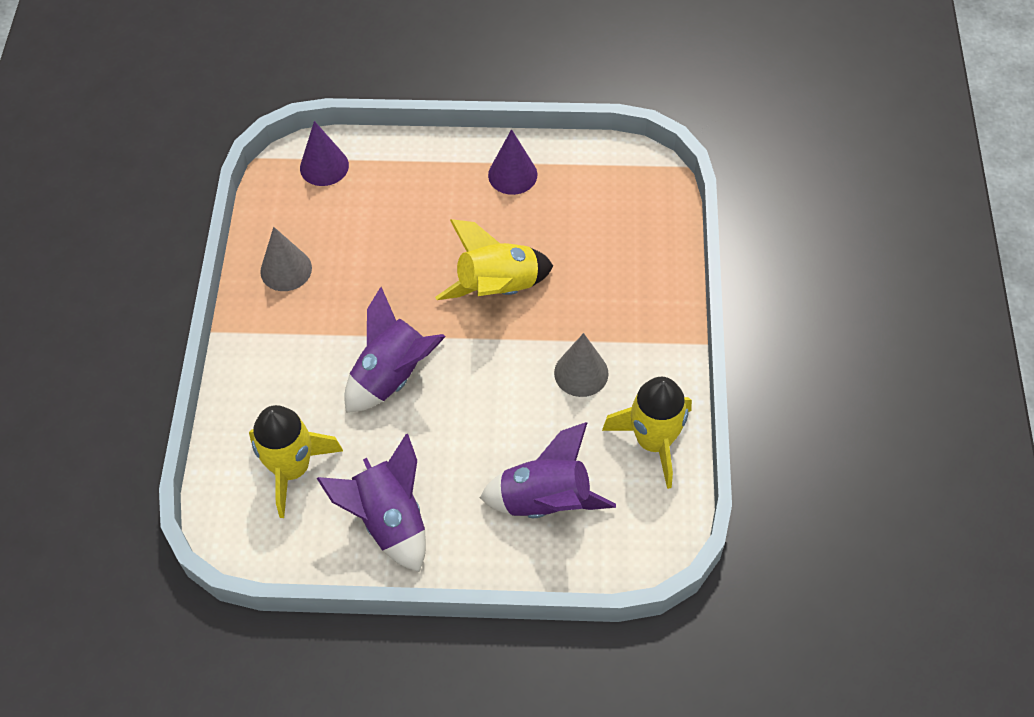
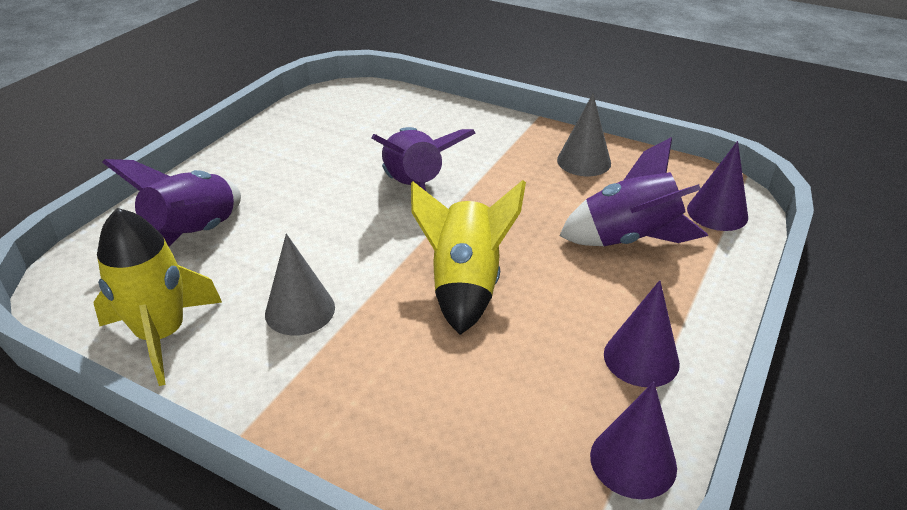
camera: 115 degrees right, 20 degrees down
yellow rocket [249,405,343,518] -> none
purple rocket [317,434,426,572] -> purple rocket moved to [559,137,708,246]
none -> purple cone [590,382,677,499]

